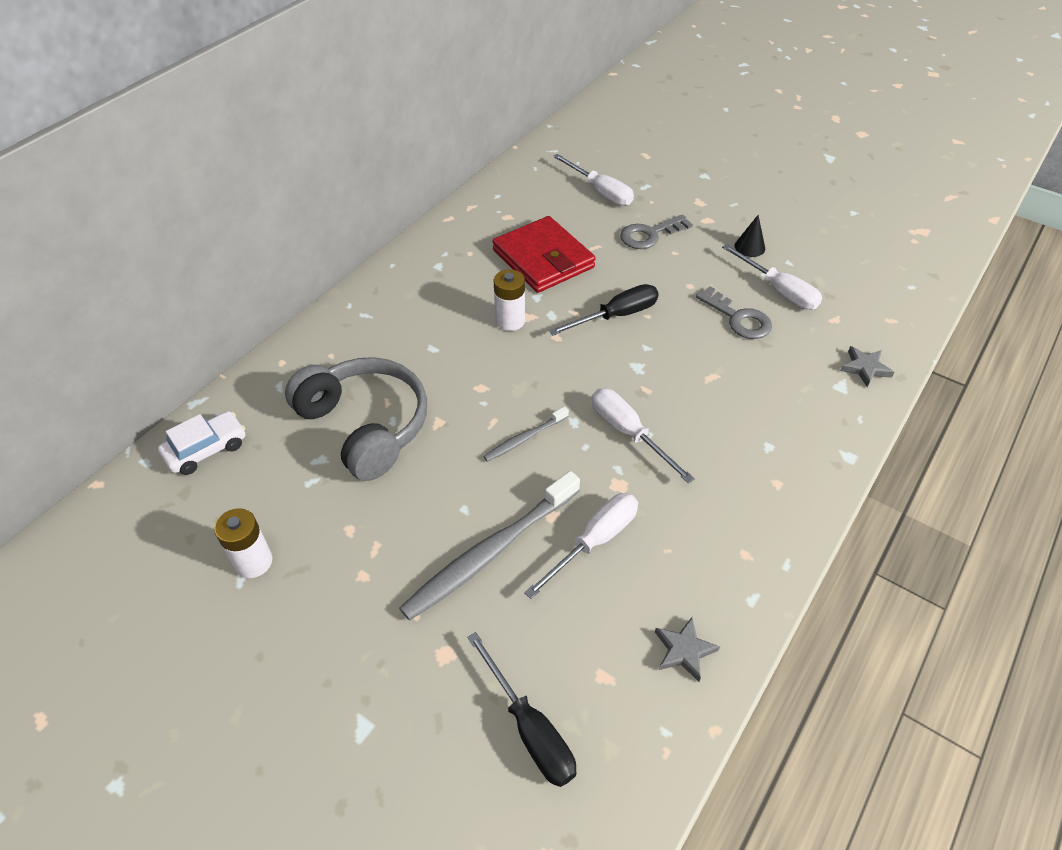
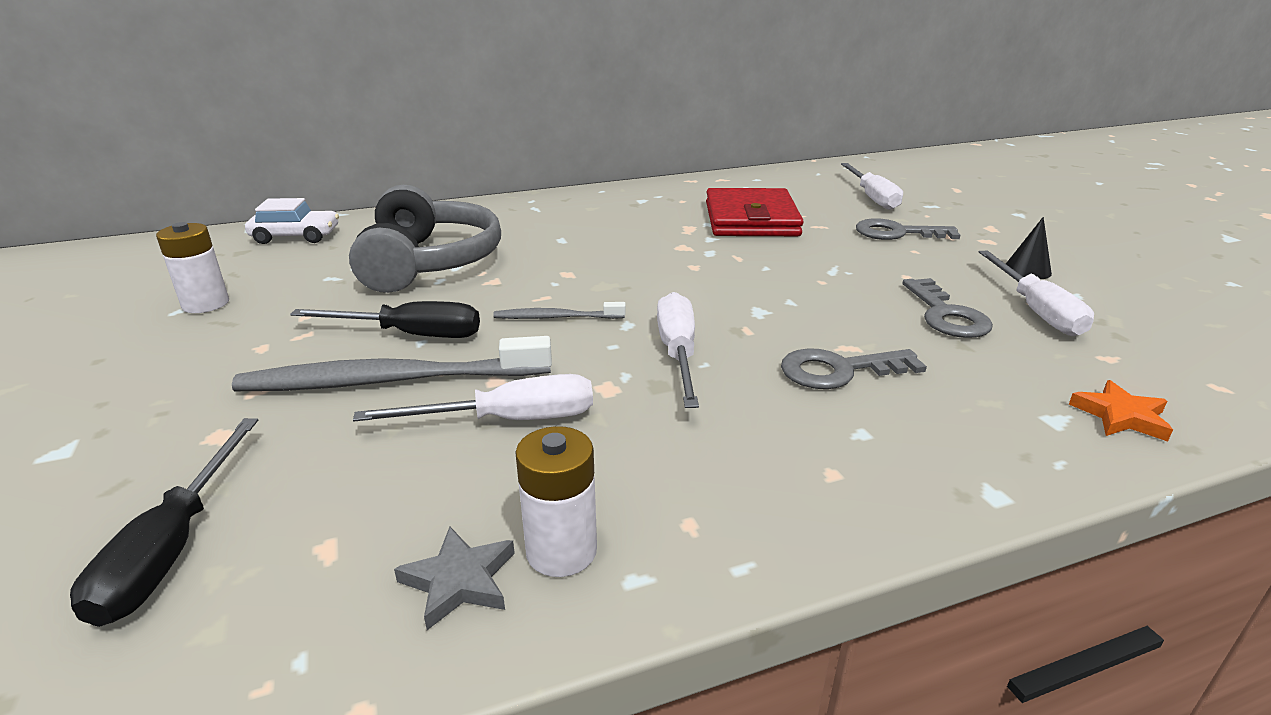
camera: 35 degrees right, 20 degrees down
white battery [494,269,525,331] -> white battery moved to [515,426,597,577]
black screwdriver [549,284,659,336] -> black screwdriver moved to [290,301,480,338]
grey star [840,346,894,387] -> orange star [1069,380,1173,442]
none -> grey key [781,348,927,389]

